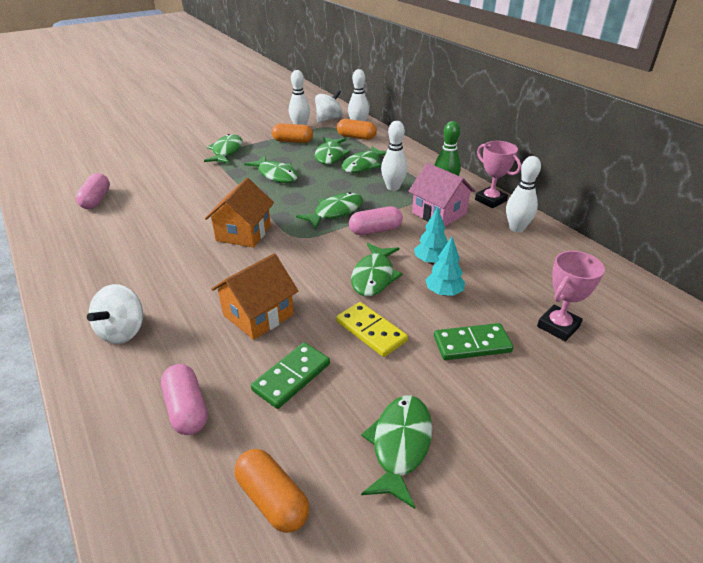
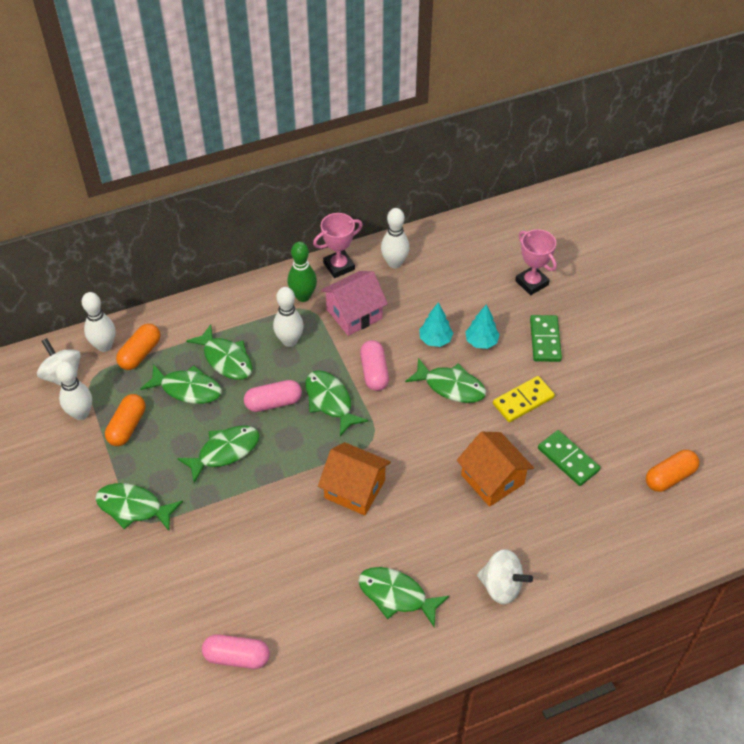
camera: 80 degrees left, 15 degrees up
pink capsule [161,364,208,435] -> pink capsule moved to [244,380,302,412]
green fish [361,396,432,509] -> green fish moved to [358,567,449,628]

